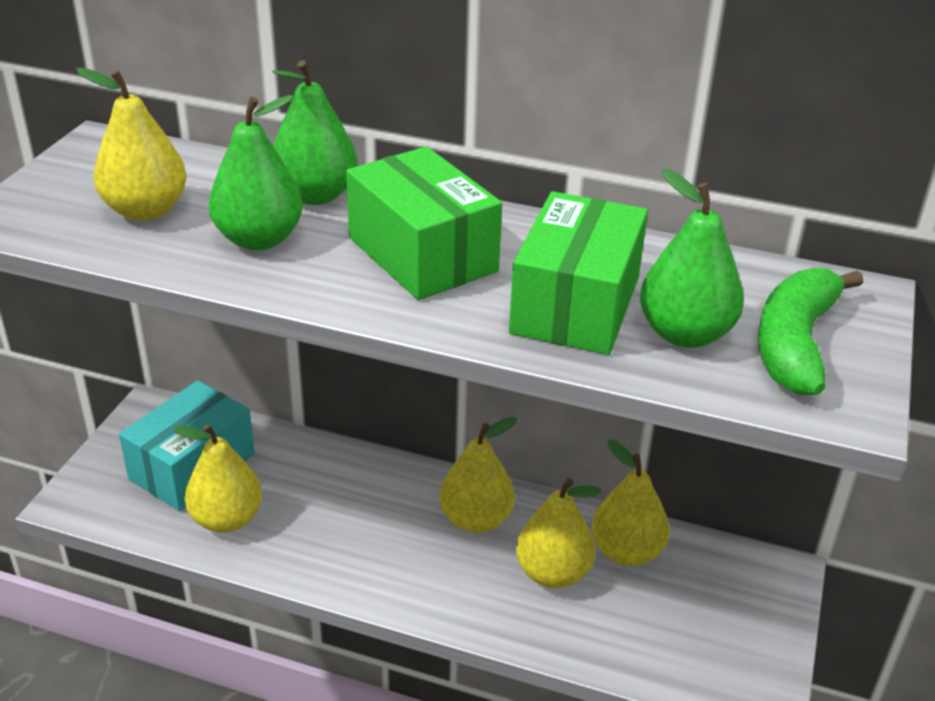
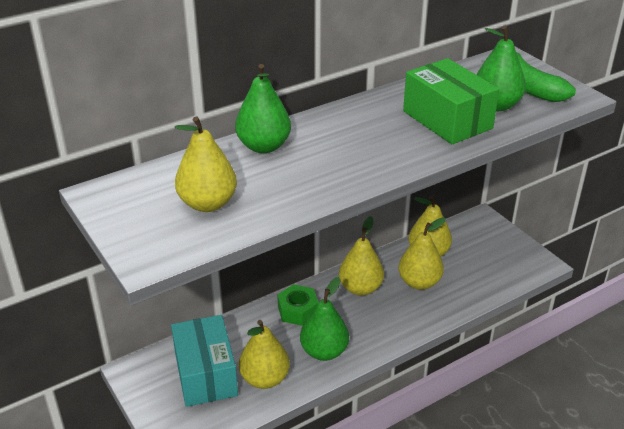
camera: 50 degrees left, 0 degrees up
green pear [209,95,303,250] -> green pear moved to [300,277,349,361]
green box [346,146,502,300] -> none
none -> green nut [277,284,318,326]

